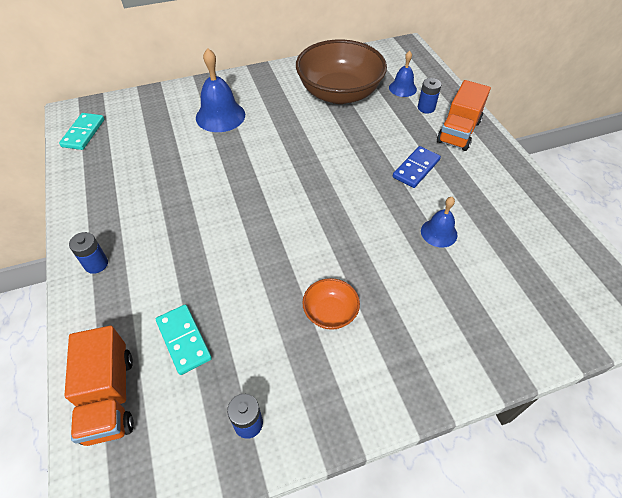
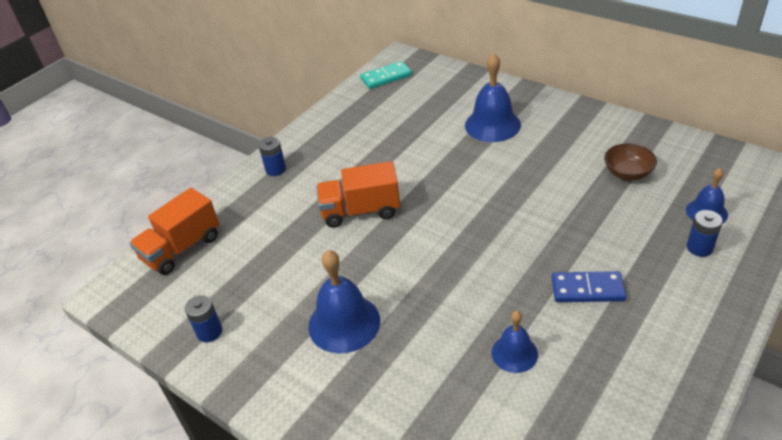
camera: 60 degrees right, 10 degrees down
turquoise domino [156,305,212,375] -> none
brown bowl [296,39,387,104] -> brown bowl [604,143,657,180], size x0.44
orange bowl [302,278,360,330] -> blue bell [308,250,380,353]
orange truck [437,80,491,151] -> orange truck moved to [316,161,400,228]

